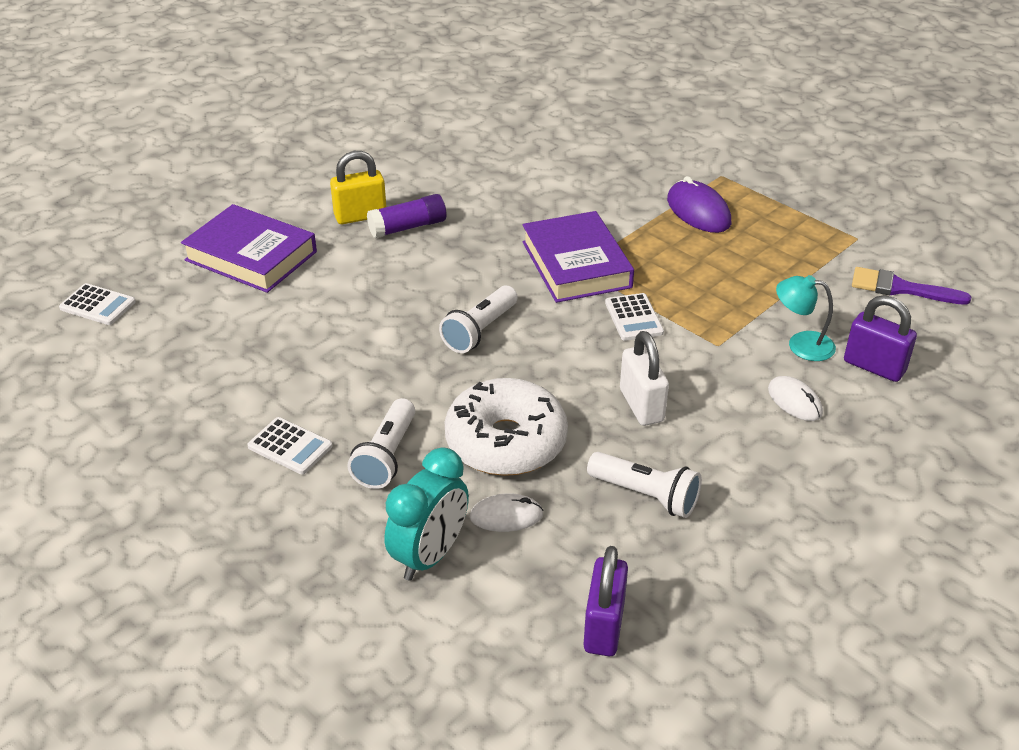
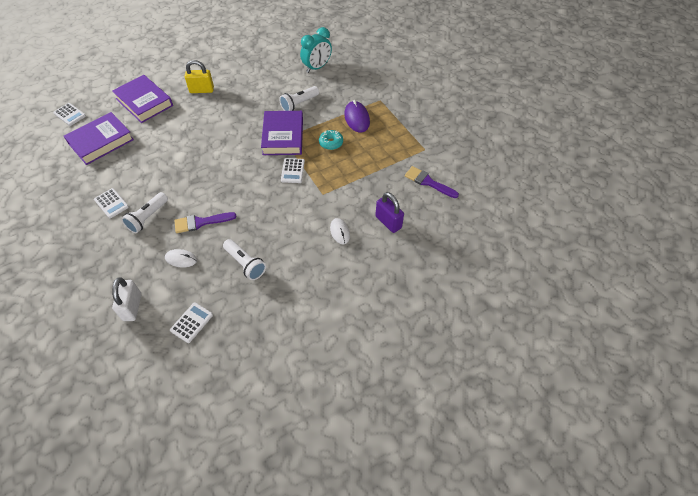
camera: 15 degrees right, 15 degrees up
purple glue stick [367,194,446,238] -> none
turquoise clock [384,447,469,581] -> turquoise clock moved to [300,27,332,73]
white flashlight [439,285,518,353] -> white flashlight moved to [279,86,319,111]
white donut [445,378,568,476] -> purple brush [175,212,237,233]
purple padlock [583,546,628,656] -> white calculator [170,302,213,343]
white padlock [620,331,669,426] -> white padlock moved to [112,277,141,321]
turquoise lamp [776,275,836,361] -> none
none -> purple book [64,112,134,165]
none -> turquoise donut [319,130,343,150]

